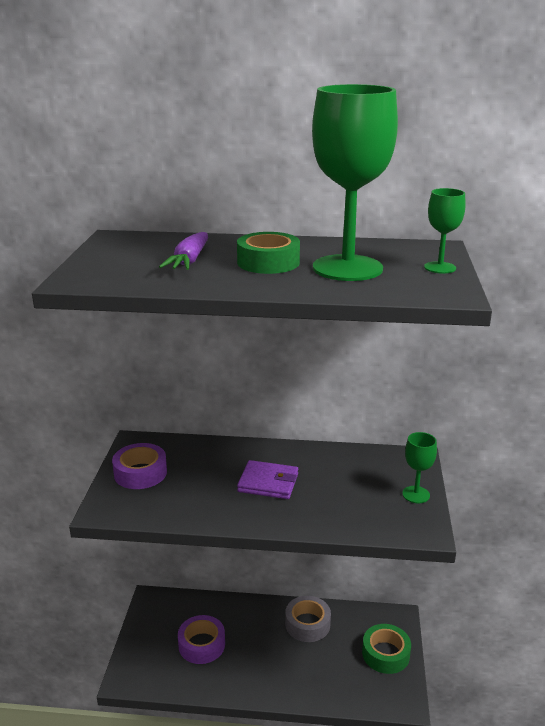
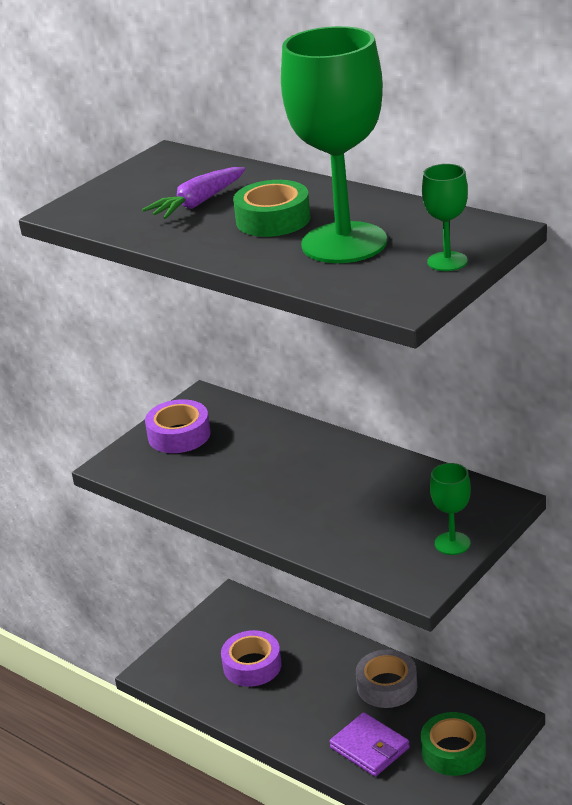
camera: 35 degrees right, 5 degrees up
purple wallet [237,460,298,499] -> purple wallet moved to [329,712,410,777]

